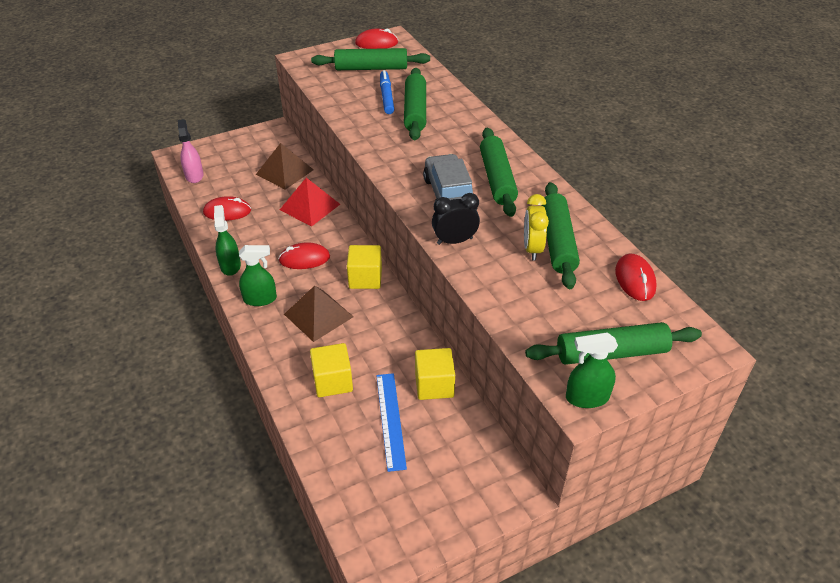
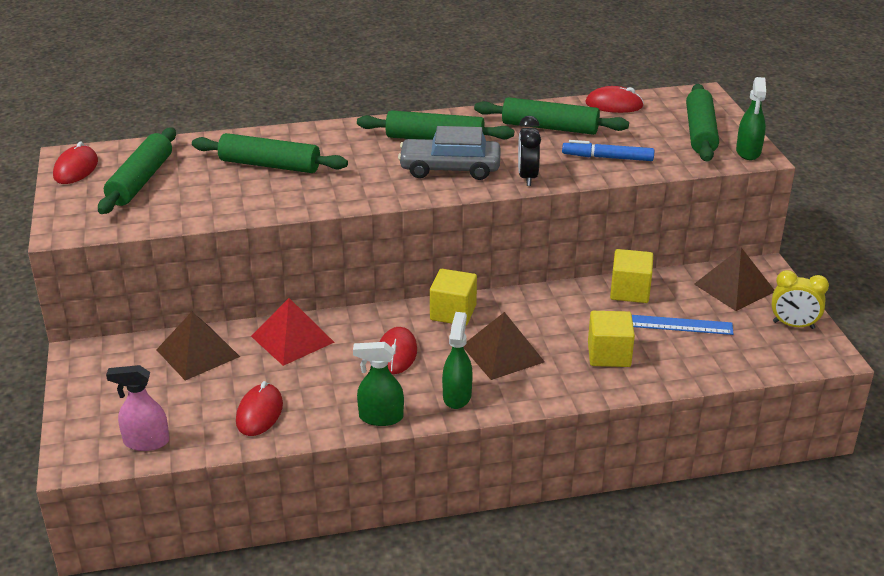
camera: 75 degrees left, 10 degrees down
blue marker [380,70,394,114] -> blue marker moved to [562,140,655,161]
yellow clock [524,194,549,260] -> yellow clock moved to [771,270,829,329]
none -> brown pyramid [694,248,774,311]

